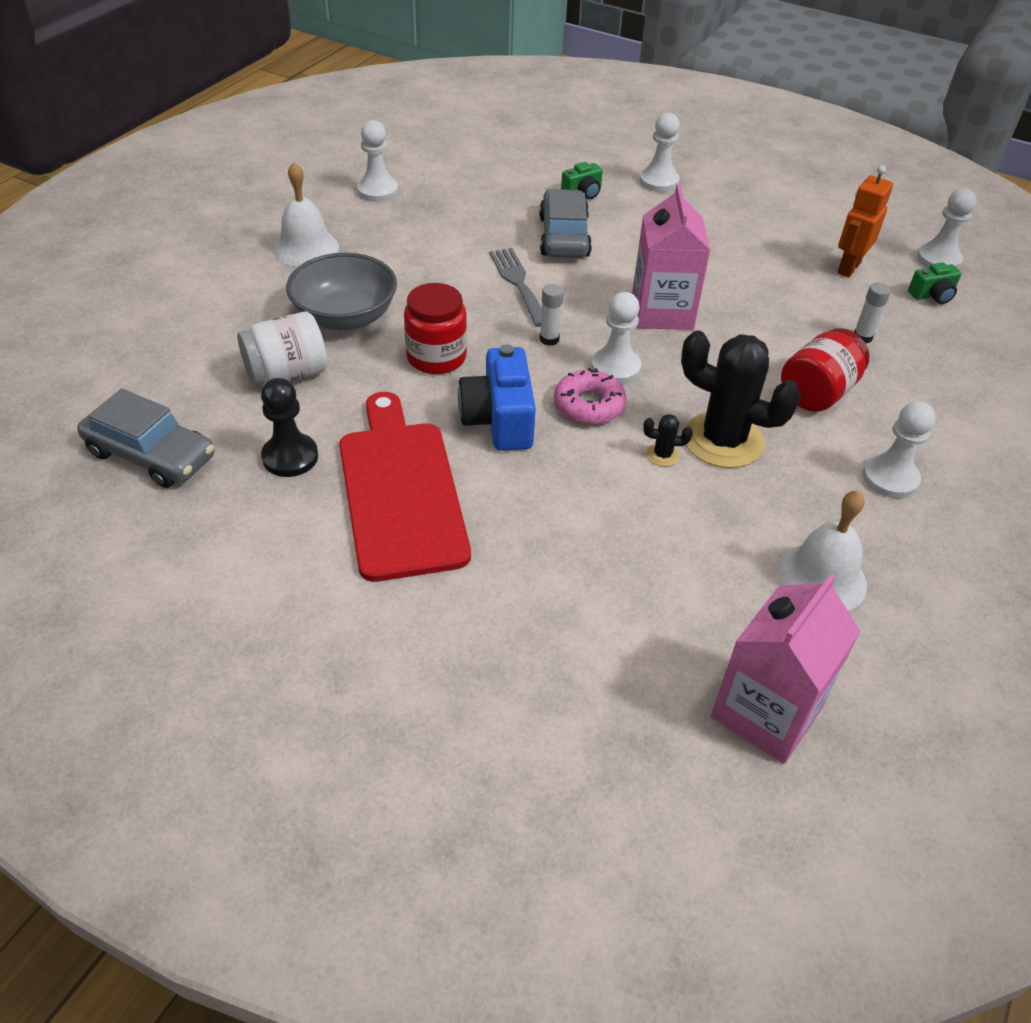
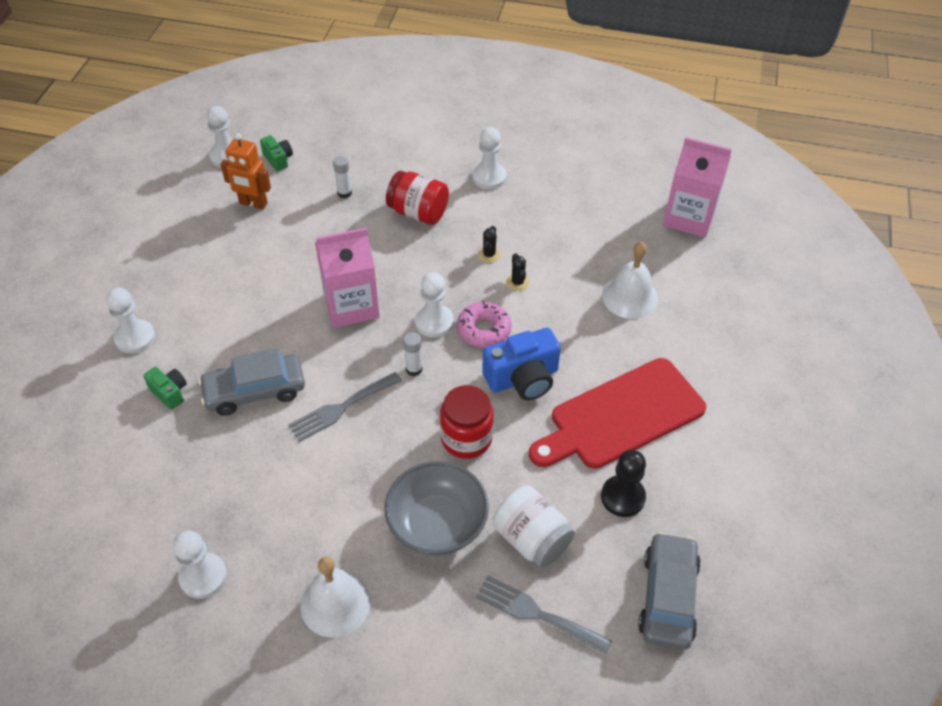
camera: 105 degrees left, 5 degrees up
black cactus [681,330,801,468] -> black cactus [478,226,501,263], size x0.40
white bell [777,490,867,611] -> white bell moved to [602,241,658,319]
none -> grey fork [476,575,612,655]

